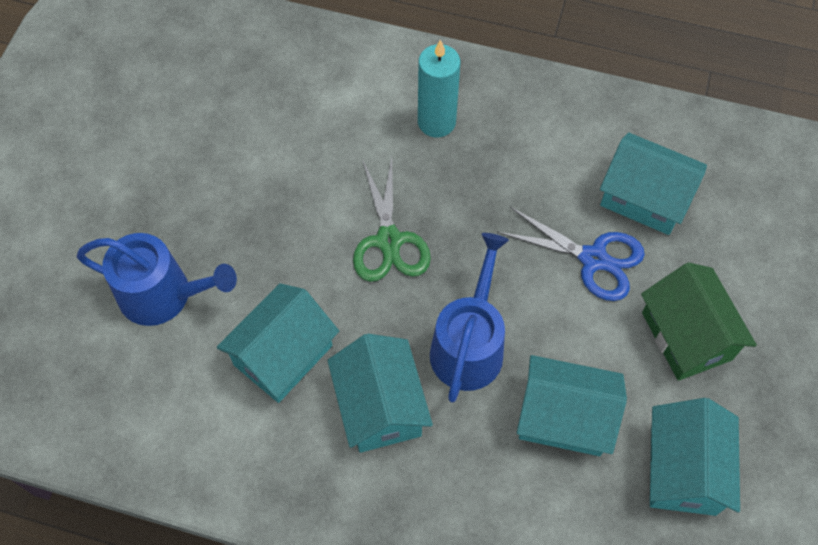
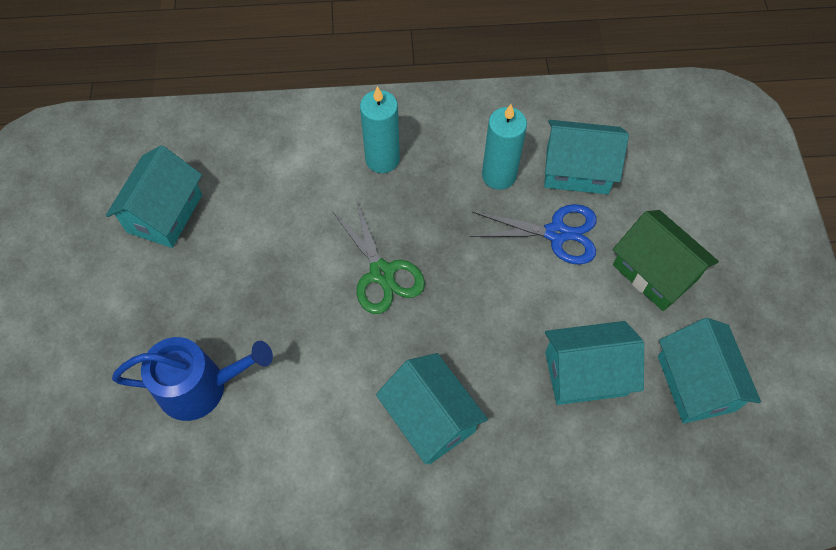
camera: 20 degrees left, 0 degrees up
turquoise house [217,283,339,403] -> turquoise house moved to [106,145,202,248]
blue watering can [430,233,509,403] -> none
none -> turquoise candle [482,104,527,190]

